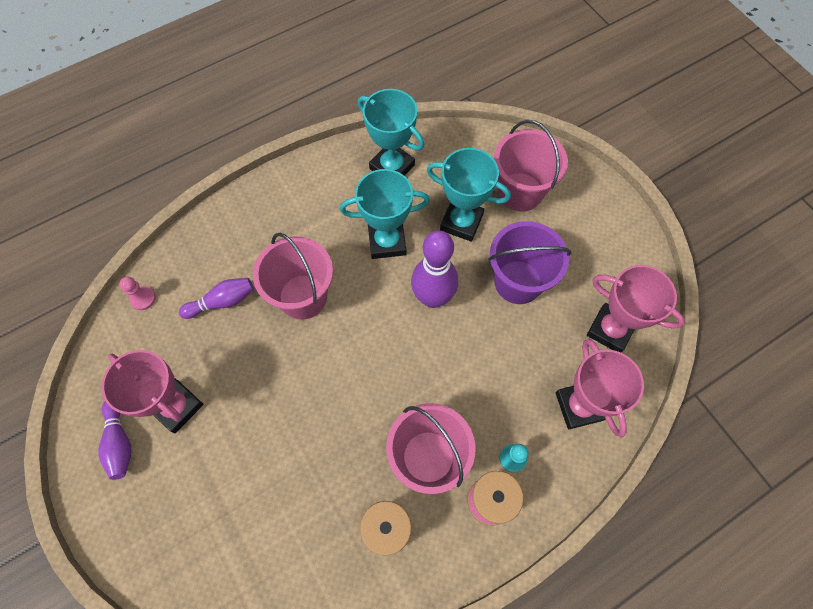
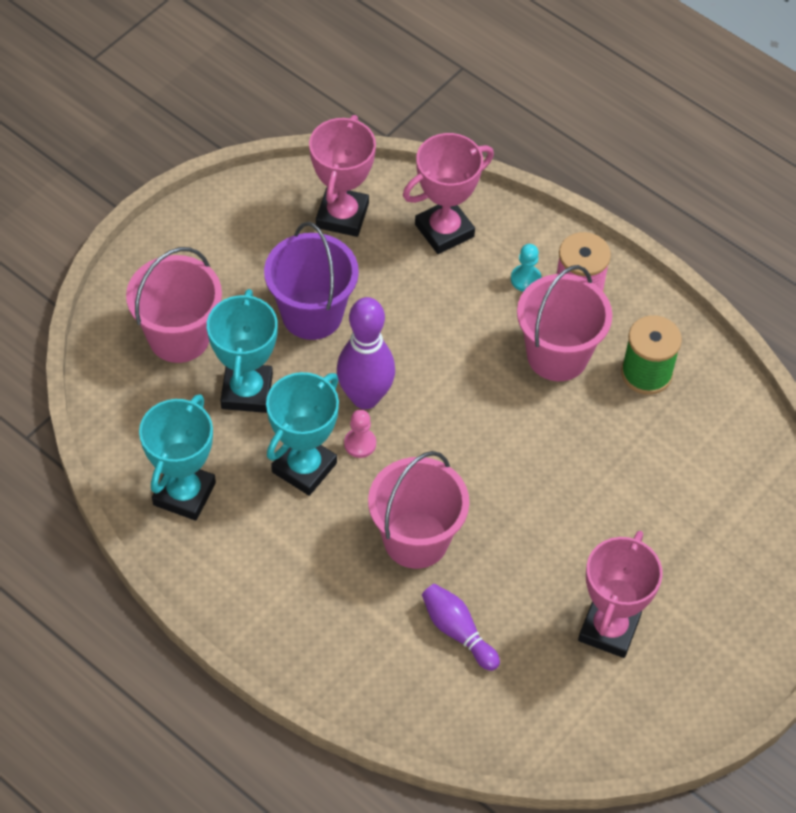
camera: 110 degrees left, 10 degrees down
purple bowling pin [99,401,132,480] -> none
pink pawn [119,277,156,310] -> pink pawn moved to [344,410,376,458]
turquoise trophy [340,169,430,259] -> turquoise trophy turned 60 degrees clockwise [266,372,339,496]

